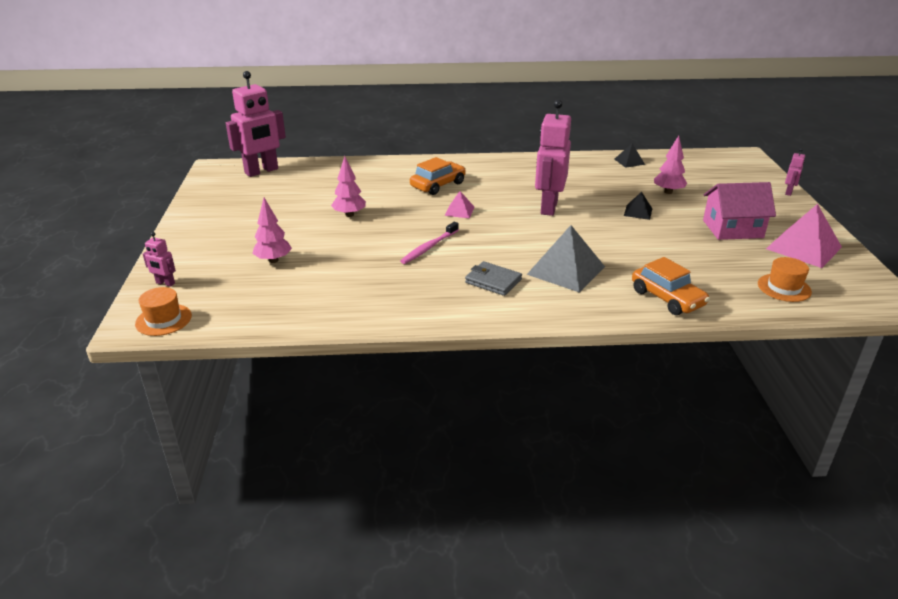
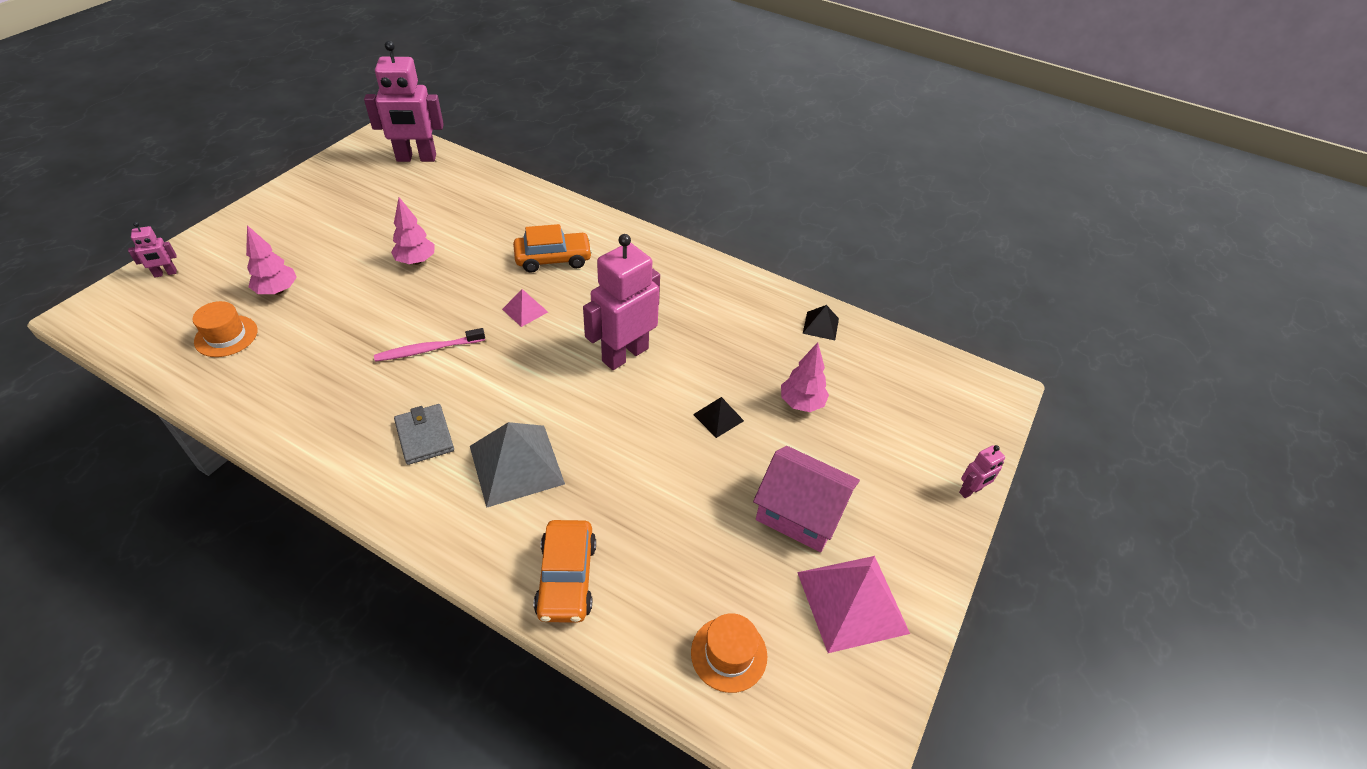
camera: 30 degrees right, 15 degrees up
orange hat [135,287,192,336] -> orange hat moved to [193,301,257,357]
pink robot [143,232,176,287] -> pink robot turned 75 degrees counterclockwise [128,222,177,278]

